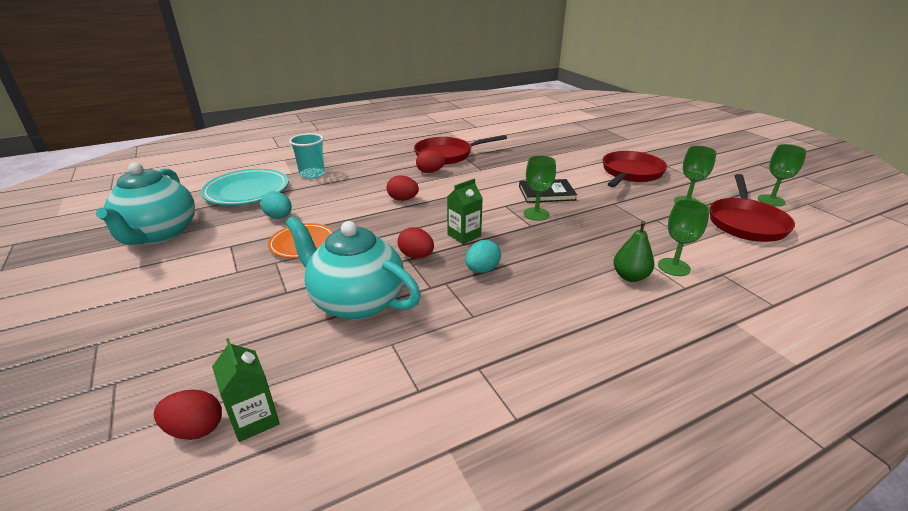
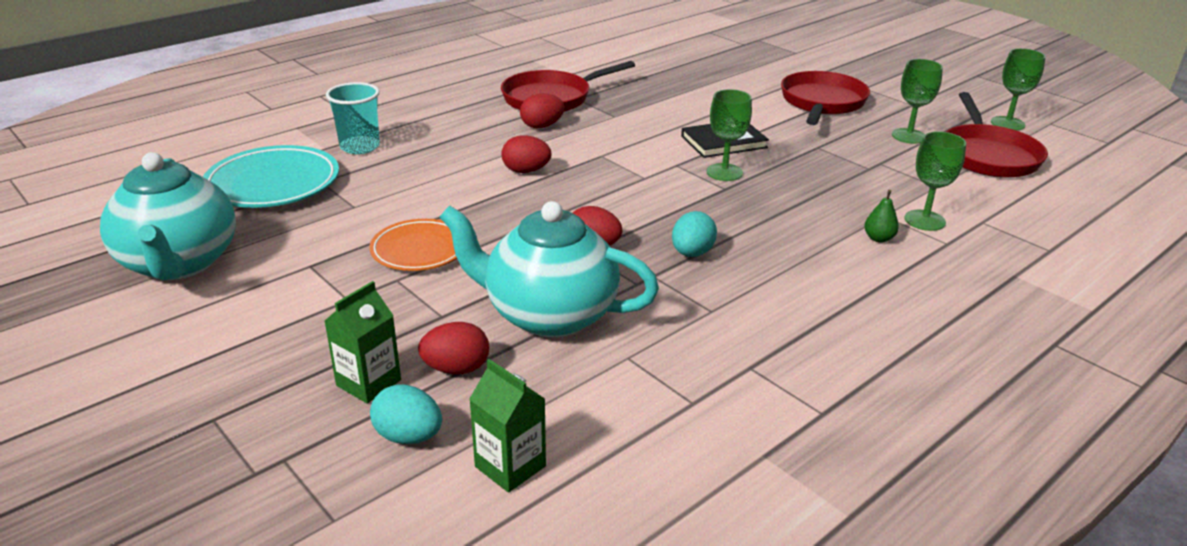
camera: 15 degrees left, 0 degrees up
red egg [154,390,222,440] -> red egg moved to [418,322,489,374]
turquoise egg [261,191,292,219] -> turquoise egg moved to [370,385,442,444]
green carton [447,178,483,244] -> green carton moved to [325,281,401,404]
green pear [613,221,654,282] -> green pear [864,190,899,243], size x0.66

